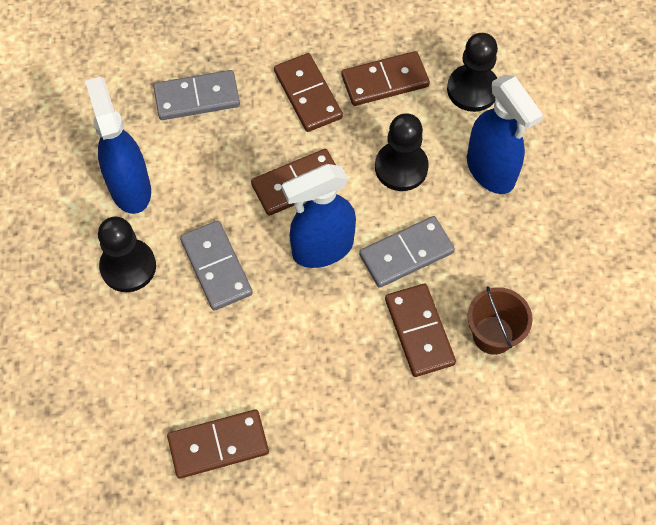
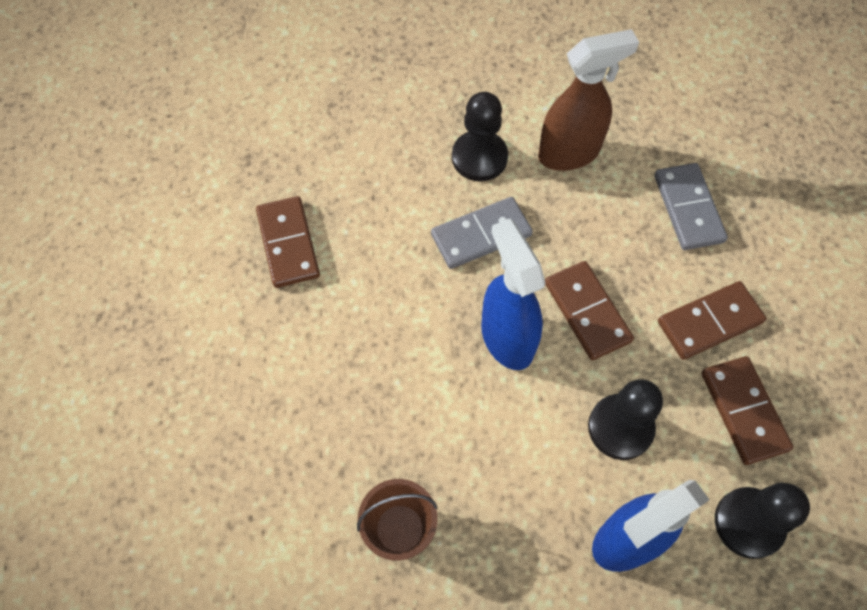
camera: 90 degrees right, 0 degrees up
blue spray bottle [85,77,151,214] -> brown spray bottle [538,29,639,171]
grey domino [359,216,455,288] -> none
brown domino [385,284,456,377] -> none

